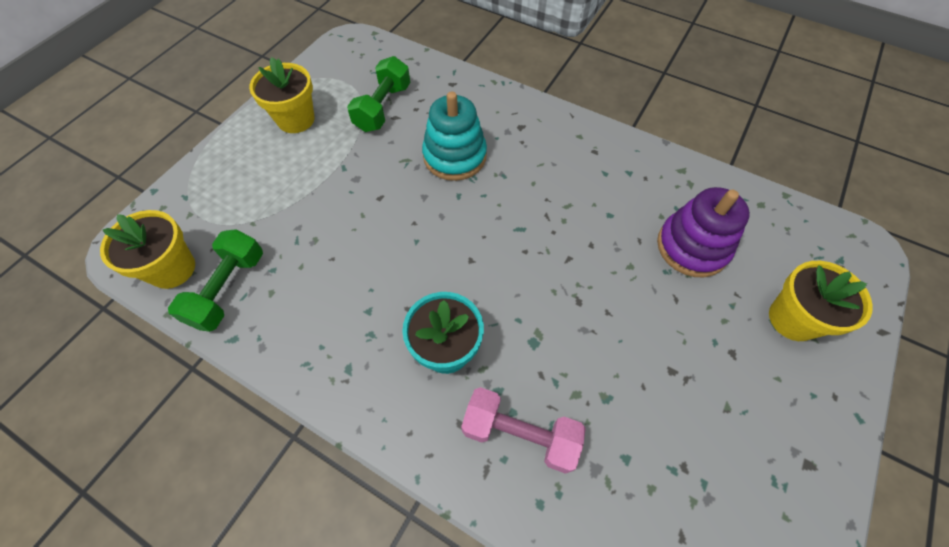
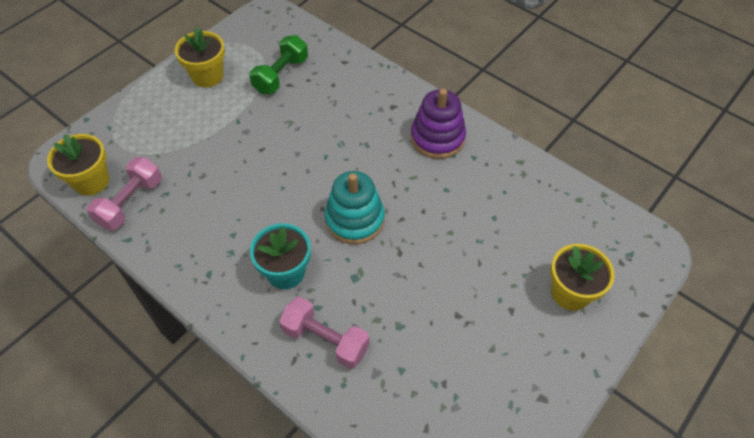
camera: 10 degrees right, 5 degrees down
green dumbbell [168,229,263,332] -> pink dumbbell [87,157,162,230]
turquoise stacking toy [422,92,487,181] -> turquoise stacking toy moved to [325,171,385,244]
purple stacking toy [657,187,750,277] -> purple stacking toy moved to [411,89,466,159]

